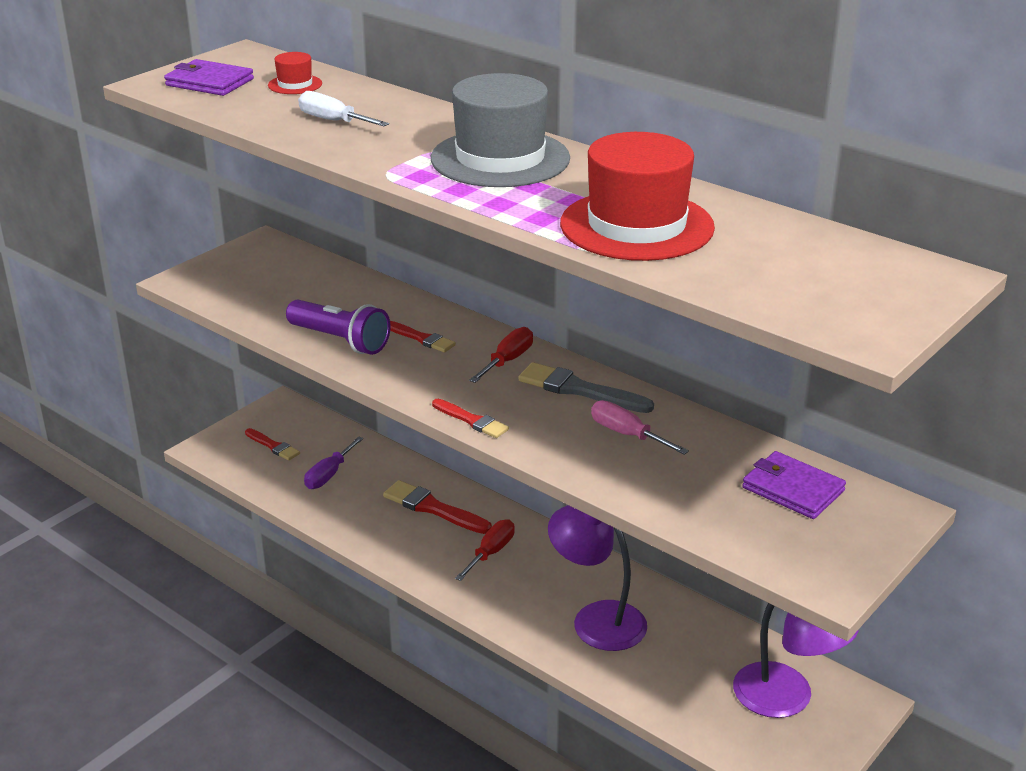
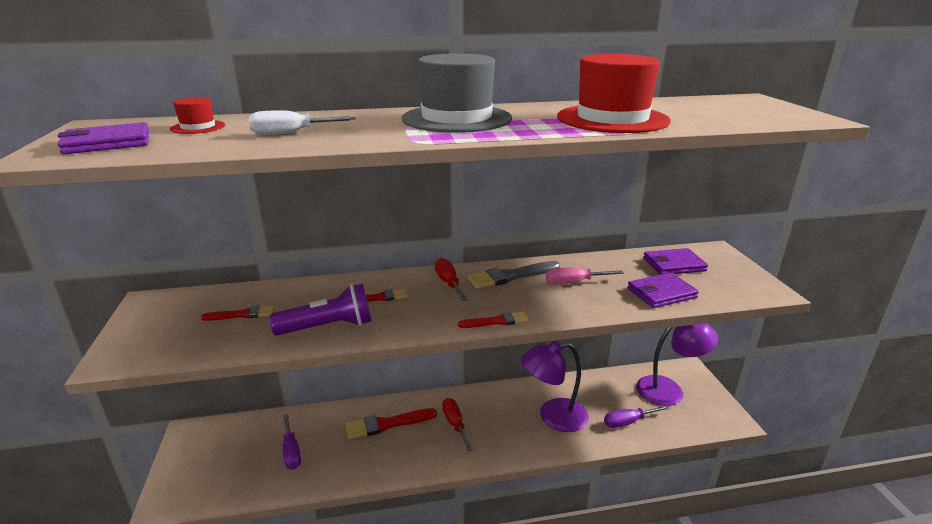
camera: 50 degrees left, 5 degrees down
red brush [245,428,300,461] -> red brush moved to [201,305,275,321]
none -> purple screwdriver [604,405,669,428]
none -> purple wallet [627,272,699,308]

